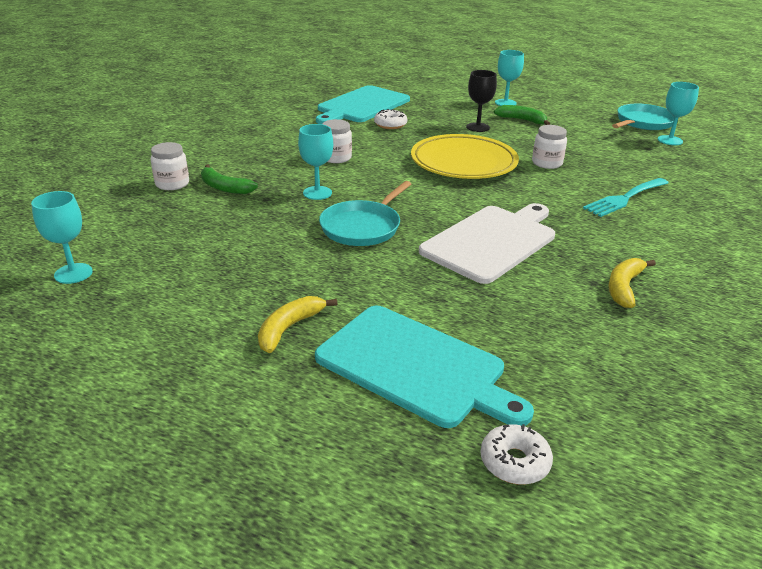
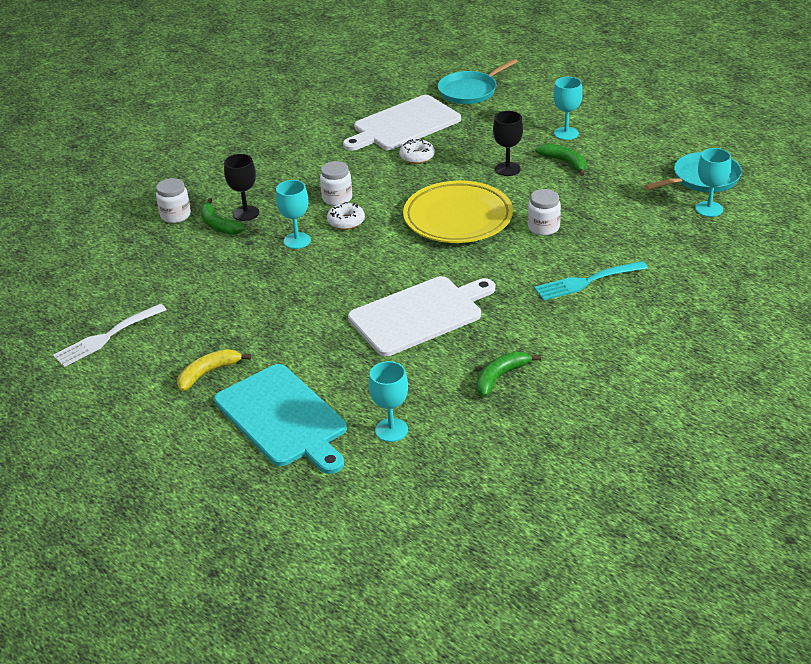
camera: 20 degrees right, 5 degrees up
turquoise goblet [31,191,93,284] -> turquoise goblet moved to [369,361,408,442]
turquoise cutting board [316,85,410,124] -> white cutting board [343,95,461,151]
turquoise pan [319,181,411,246] -> turquoise pan moved to [438,59,518,104]
white donut [481,424,553,485] -> white donut moved to [327,202,365,230]
yellow banana [608,258,656,308] -> green banana [476,351,541,397]
none -> white fork [53,304,167,367]
none -> black goblet [224,154,259,221]

